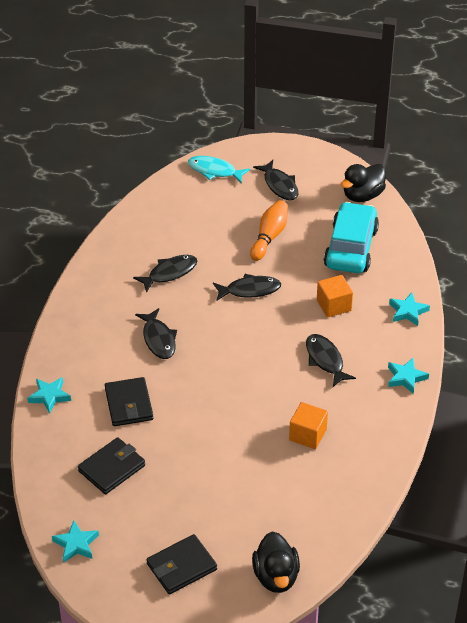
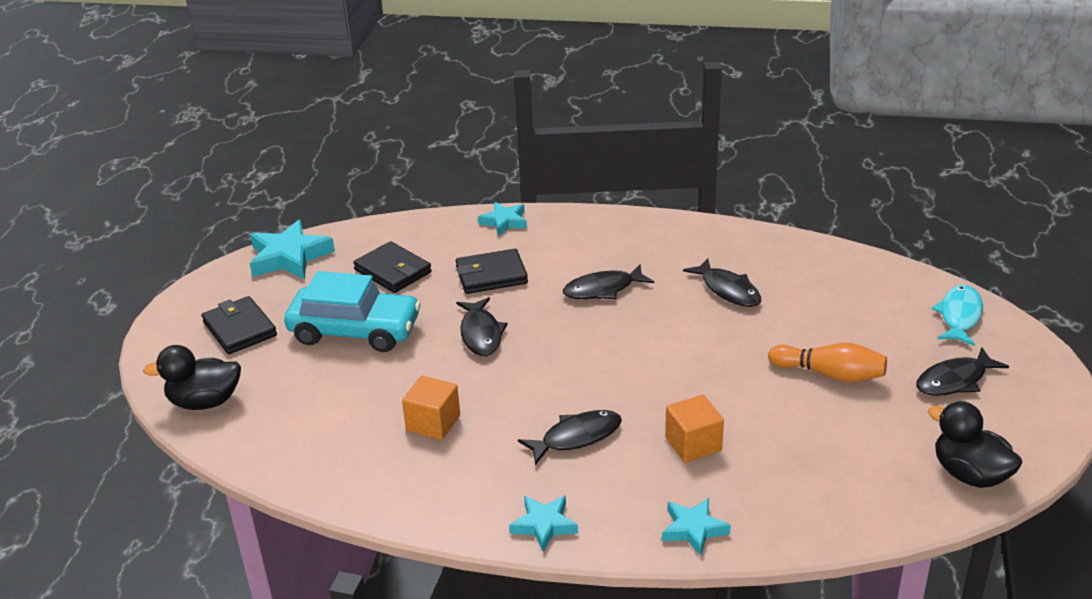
camera: 90 degrees right, 10 degrees down
turquoise star [52,520,99,563] -> turquoise star [250,220,335,279], size x1.67
black fish [213,274,281,301] -> black fish moved to [456,297,508,356]
turquoise car [324,202,379,273] -> turquoise car moved to [284,271,421,352]

